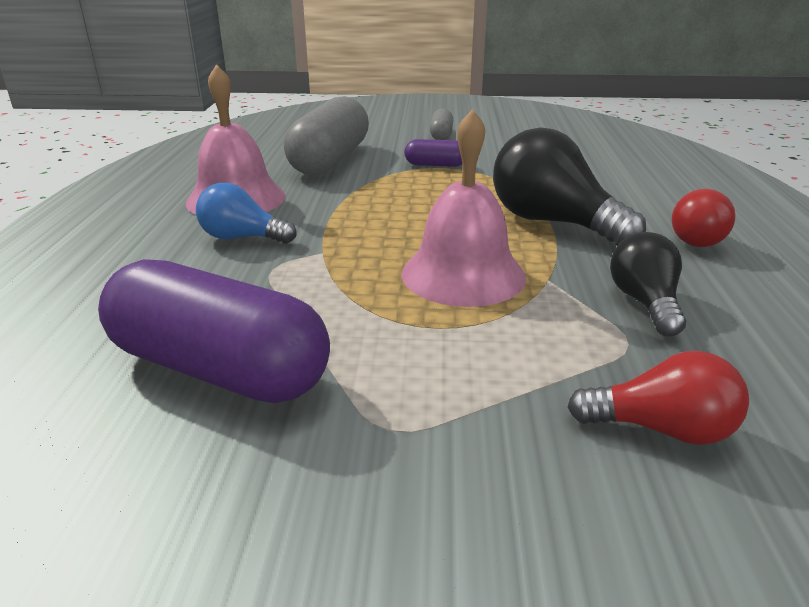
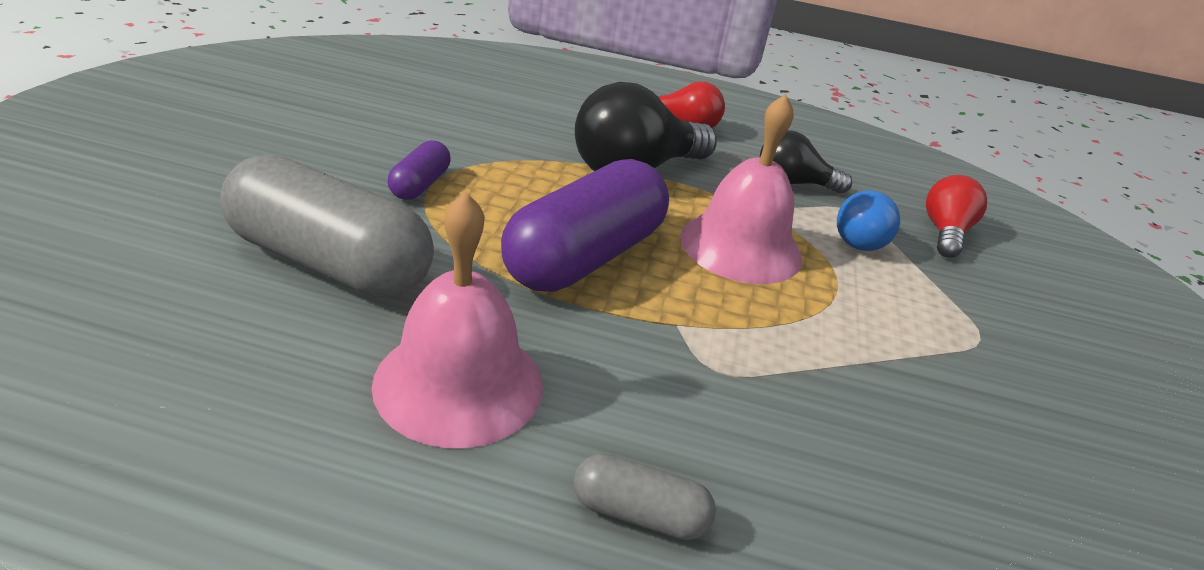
camera: 85 degrees left, 5 degrees up
purple capsule [98,259,330,403] -> purple capsule moved to [501,159,669,292]
blue light bulb [196,183,297,244] -> blue light bulb moved to [837,191,900,251]
grey capsule [430,108,453,140] -> grey capsule moved to [574,453,716,540]

